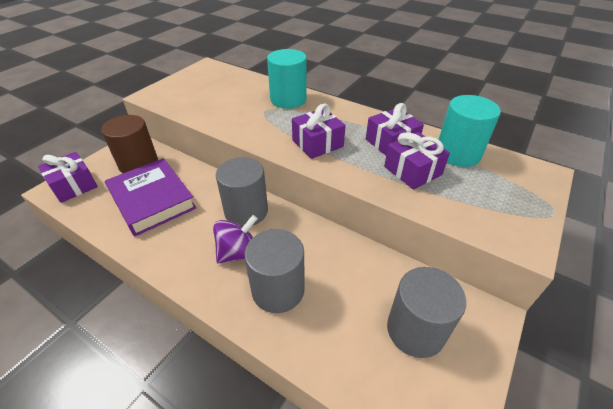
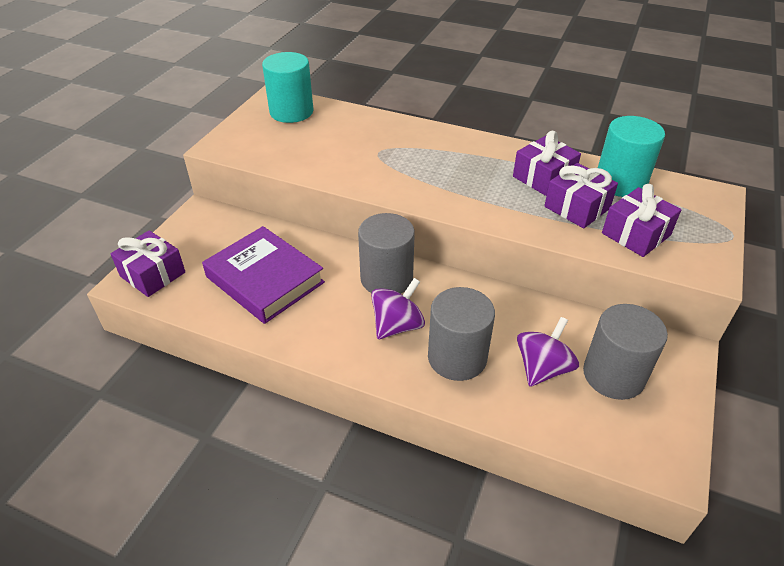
camera: 10 degrees left, 0 degrees up
brown cylinder [101,115,158,173] -> none
turquoise cylinder [267,49,307,109] -> turquoise cylinder moved to [262,52,314,123]
purple gift [292,104,346,159] -> purple gift moved to [602,184,681,257]
none -> purple spinning top [517,317,579,387]

